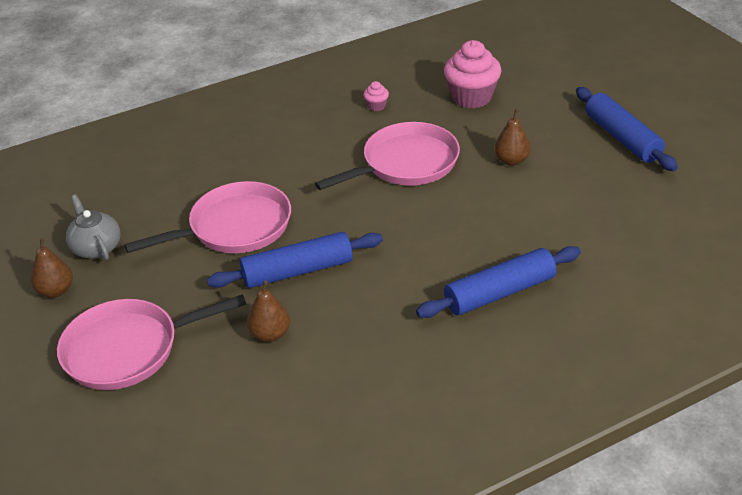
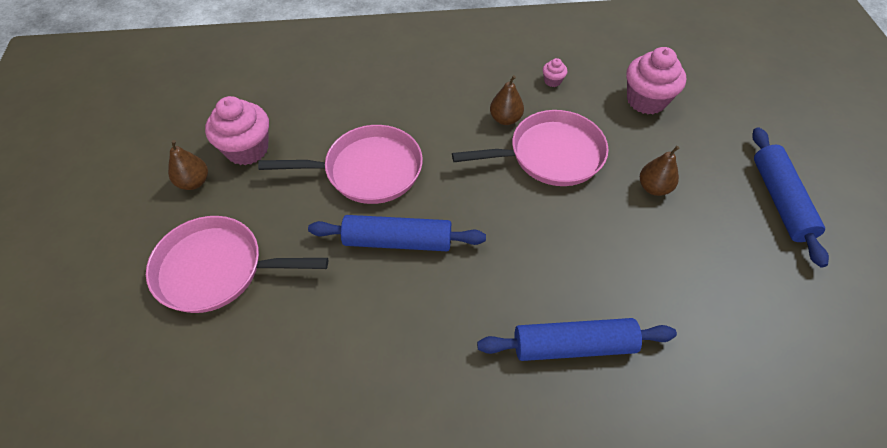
camera: 20 degrees right, 15 degrees up
grey teapot [66,195,120,260] -> pink cupcake [205,96,269,165]
brown pear [247,281,290,342] -> brown pear moved to [490,75,524,125]

